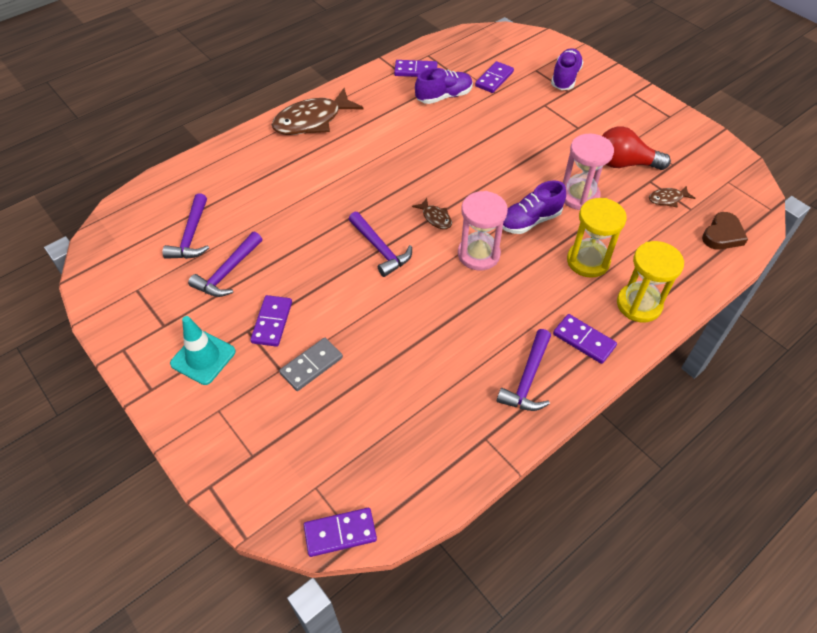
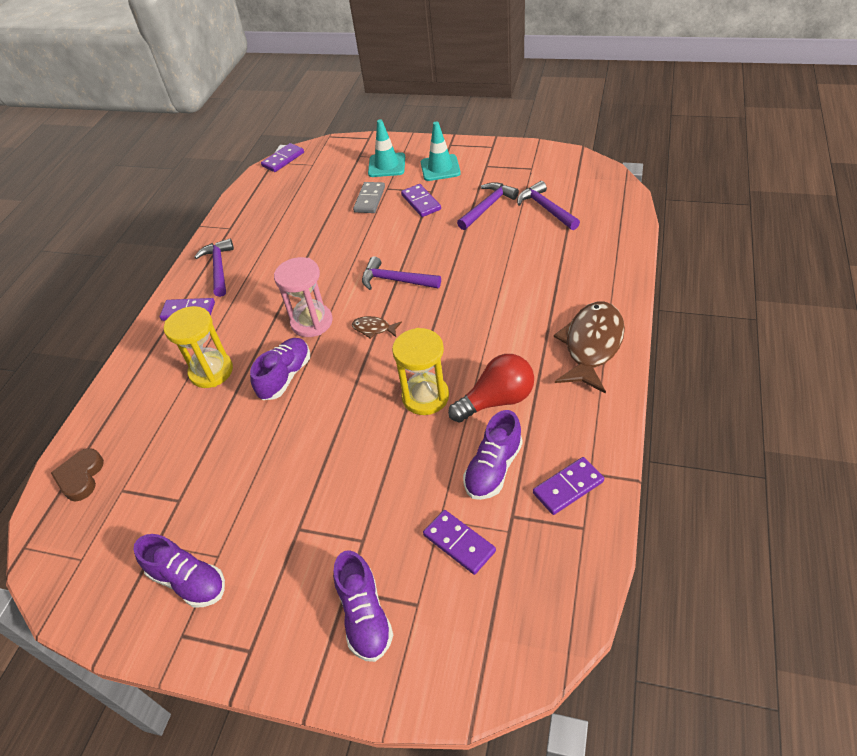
camera: 150 degrees right, 5 degrees down
purple hammer [188,232,262,297] -> purple hammer turned 45 degrees clockwise [457,182,519,230]
purple domino [475,61,514,93] -> purple domino turned 45 degrees counterclockwise [423,510,496,575]
pink hourglass [563,134,614,210] -> none
red light bulb [602,126,671,170] -> red light bulb moved to [448,354,534,422]
yellow hourglass [617,241,684,322] -> yellow hourglass moved to [392,328,449,415]
brown fish [649,185,696,207] -> none
none -> purple shoe [133,534,225,608]
none -> turquoise traffic cone [368,119,405,177]

